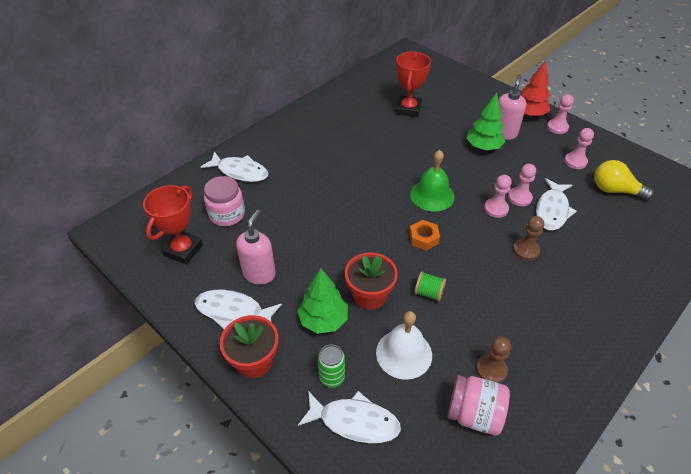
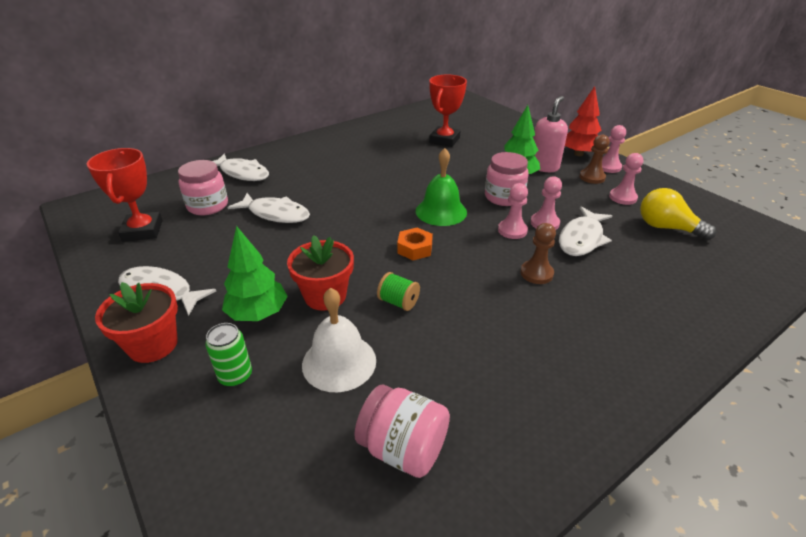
camera: 10 degrees right, 10 degrees down
red trophy [143,185,203,265] -> red trophy turned 45 degrees counterclockwise [87,148,163,242]
pink soap dispenser [236,210,276,285] -> none
white fish [298,391,401,443] -> white fish moved to [227,193,310,223]
brown pawn [476,336,511,383] -> brown pawn moved to [580,135,610,184]
none -> pink jar [485,152,529,206]

